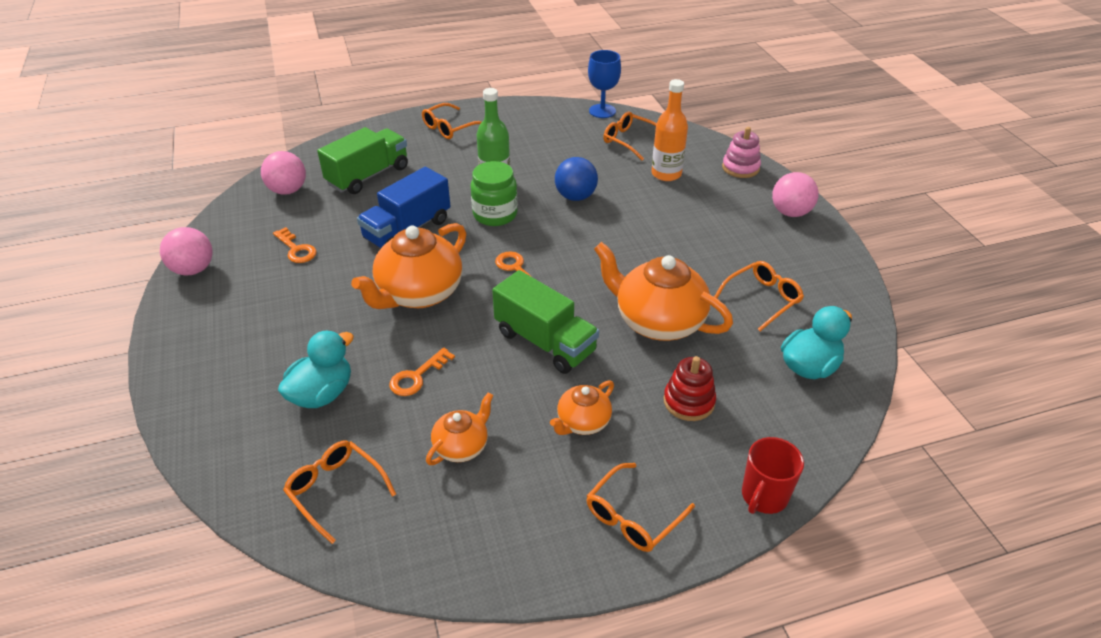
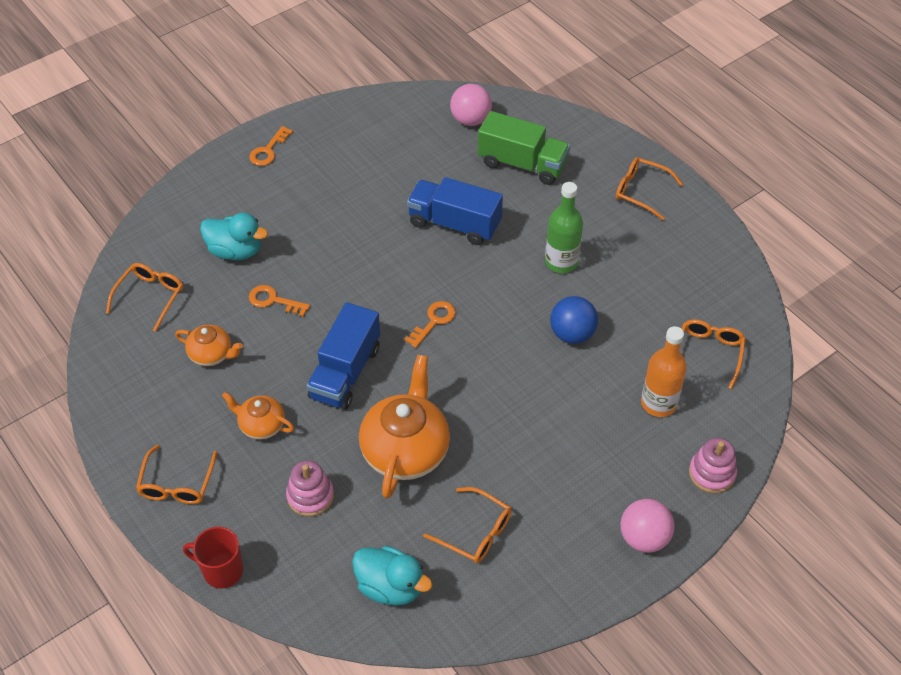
camera: 70 degrees right, 10 degrees up
pink ball [160,227,213,275] -> none
orange key [273,227,317,263] -> orange key moved to [249,126,293,166]
orange teapot [351,223,466,309] -> none
green jar [471,161,518,226] -> none
green truck [492,270,599,374] -> blue truck [307,302,380,410]
orange glasses [587,463,695,552] -> orange glasses turned 105 degrees counterclockwise [136,445,217,504]
blue goblet [588,50,621,118] -> none
red stacking toy [663,356,716,421] -> pink stacking toy [286,461,334,517]

